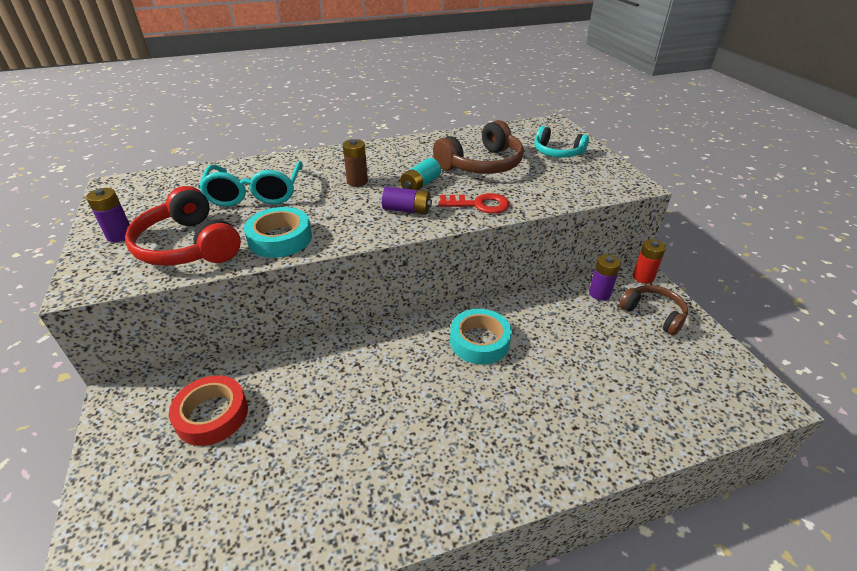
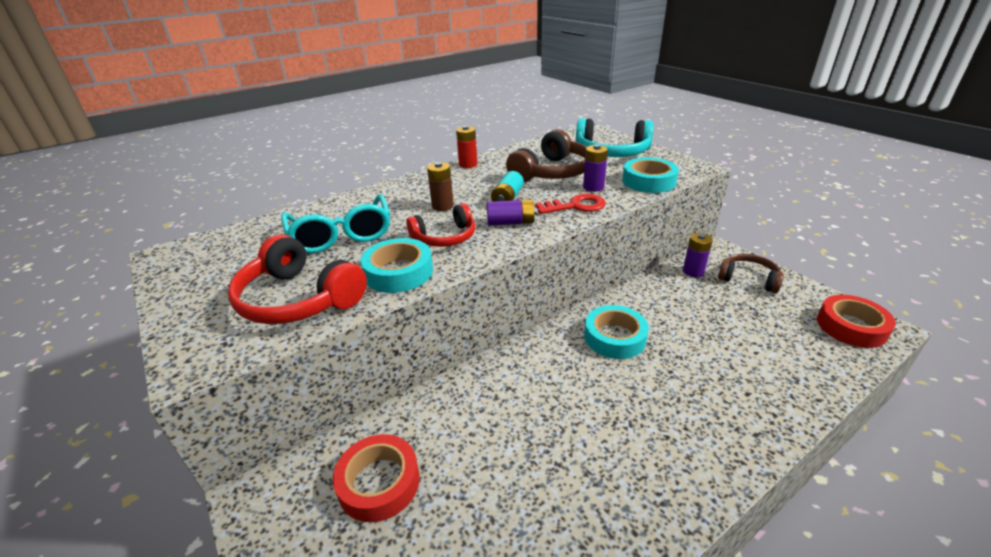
camera: 15 degrees left, 5 degrees down
purple battery [86,188,130,242] -> purple battery moved to [583,144,608,192]
turquoise headphones [534,126,589,158] -> turquoise headphones [576,118,653,157], size x1.56
red battery [633,239,666,284] -> red battery moved to [456,126,477,168]
none -> red headphones [406,203,475,247]
none -> turquoise tape [622,157,679,193]
none -> red tape [817,295,896,348]

